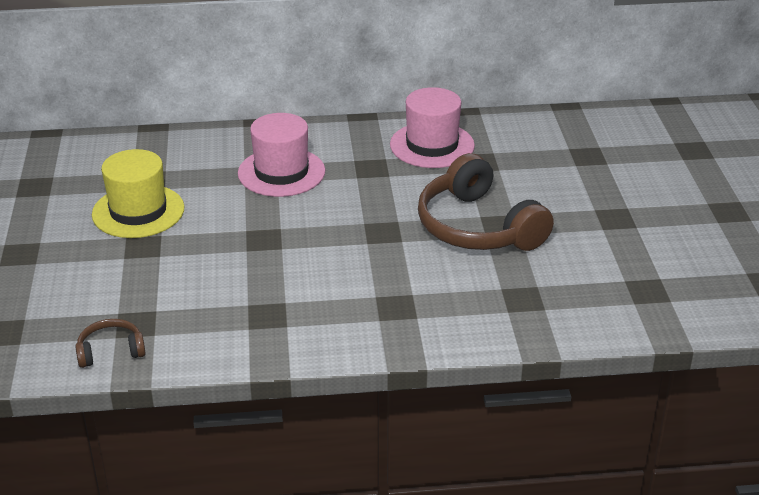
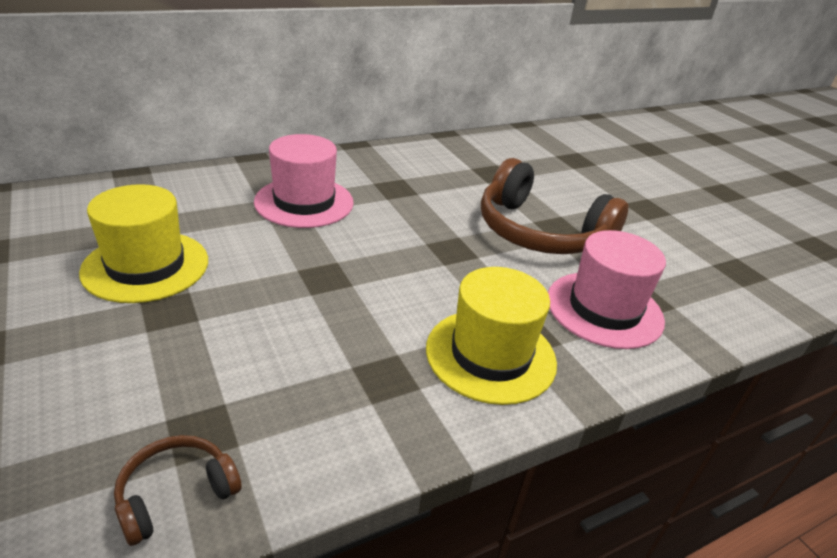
camera: 25 degrees left, 0 degrees up
pink hat [390,87,475,168] -> pink hat moved to [548,230,666,349]
none -> yellow hat [426,267,557,405]

